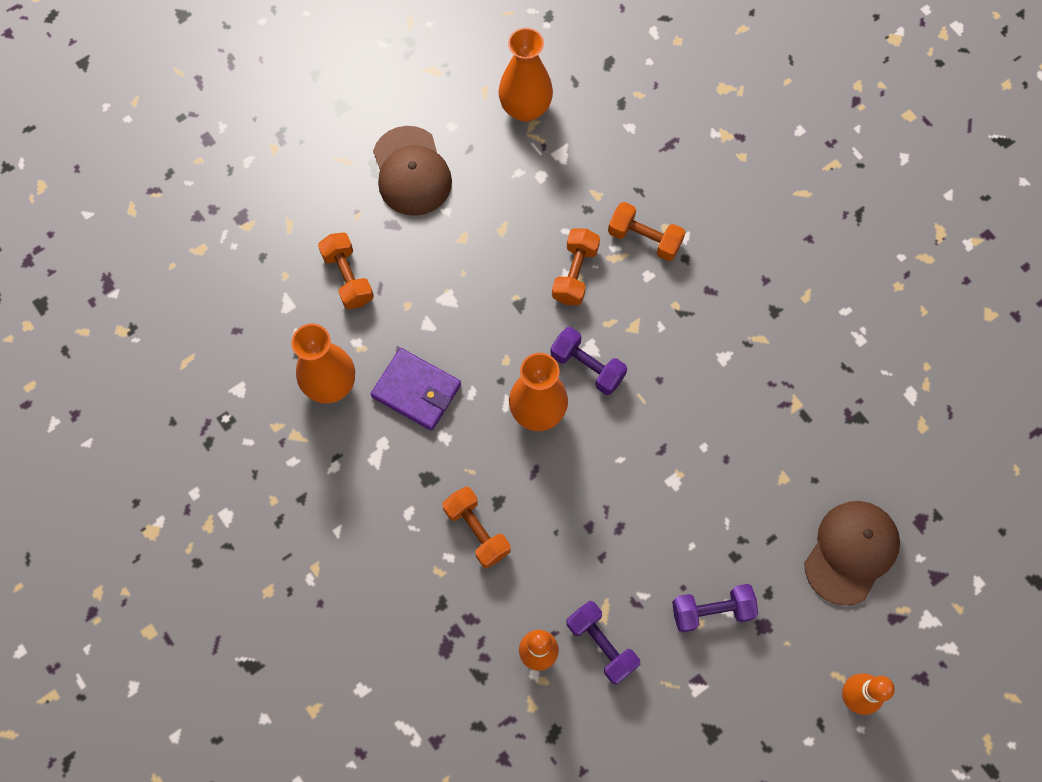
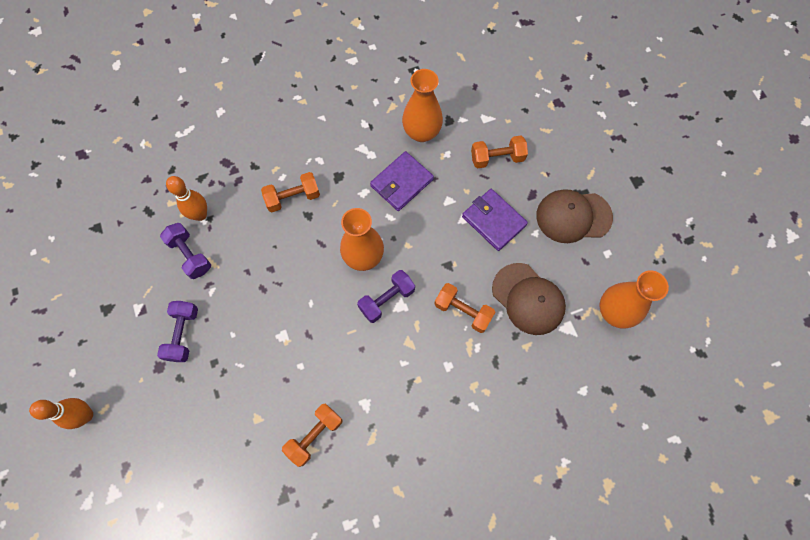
camera: 105 degrees right, 0 degrees up
purple dumbbell [567,601,640,684] -> purple dumbbell turned 75 degrees clockwise [160,223,211,279]
orange dumbbell [608,202,685,261] -> orange dumbbell moved to [282,404,343,467]
brown cap [804,501,900,606] -> brown cap moved to [492,263,566,335]
none -> purple wallet [462,189,528,251]

